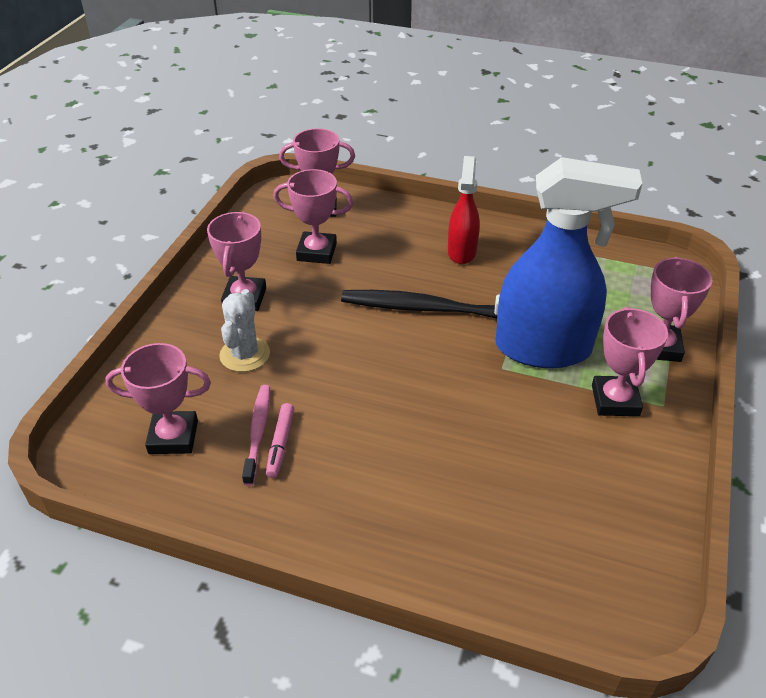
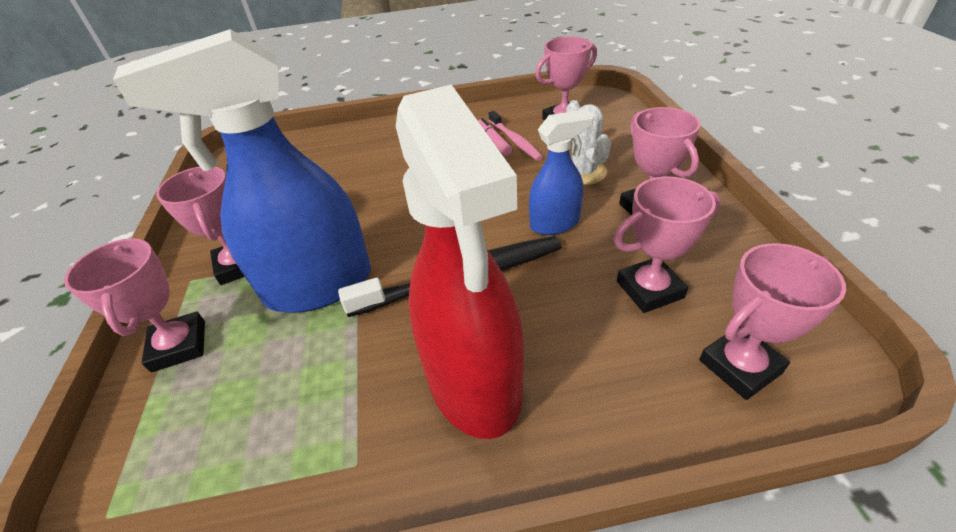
camera: 155 degrees right, 0 degrees up
red spray bottle [448,156,480,264] -> red spray bottle [396,84,524,439], size x1.88
none -> blue spray bottle [529,110,594,235]

